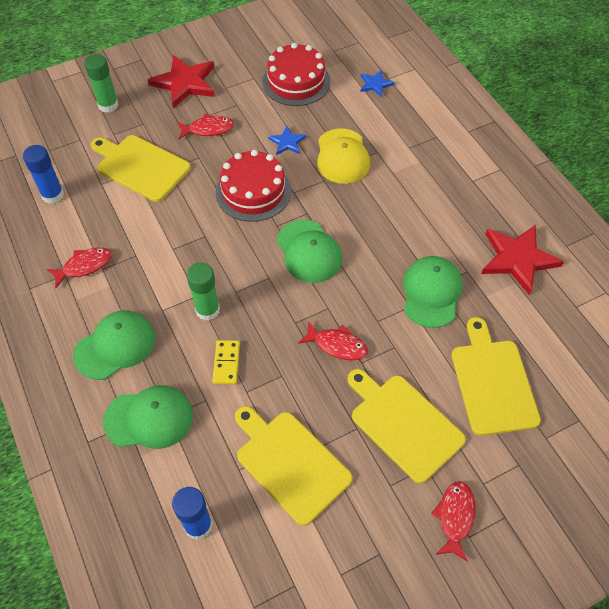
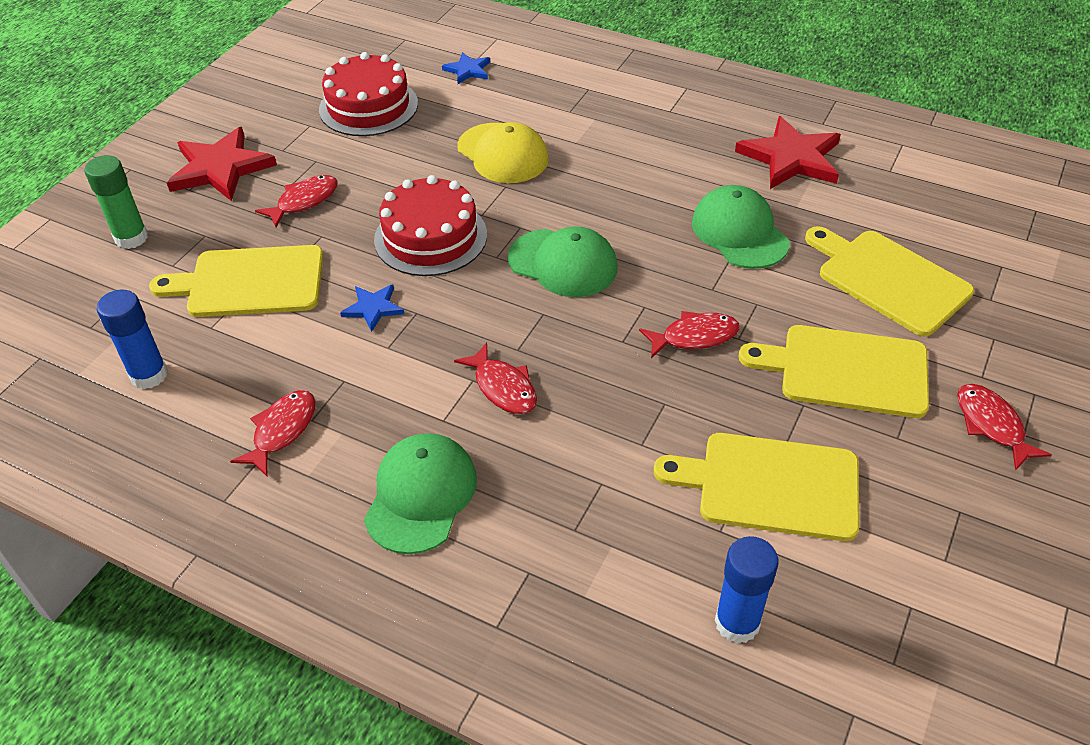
camera: 35 degrees left, 10 degrees down
green cap [103,385,193,449] -> none
green glue stick [187,263,220,321] -> red fish [454,342,537,414]
yellow domino [213,340,240,384] -> none
blue star [268,126,306,155] -> blue star moved to [340,284,404,332]

